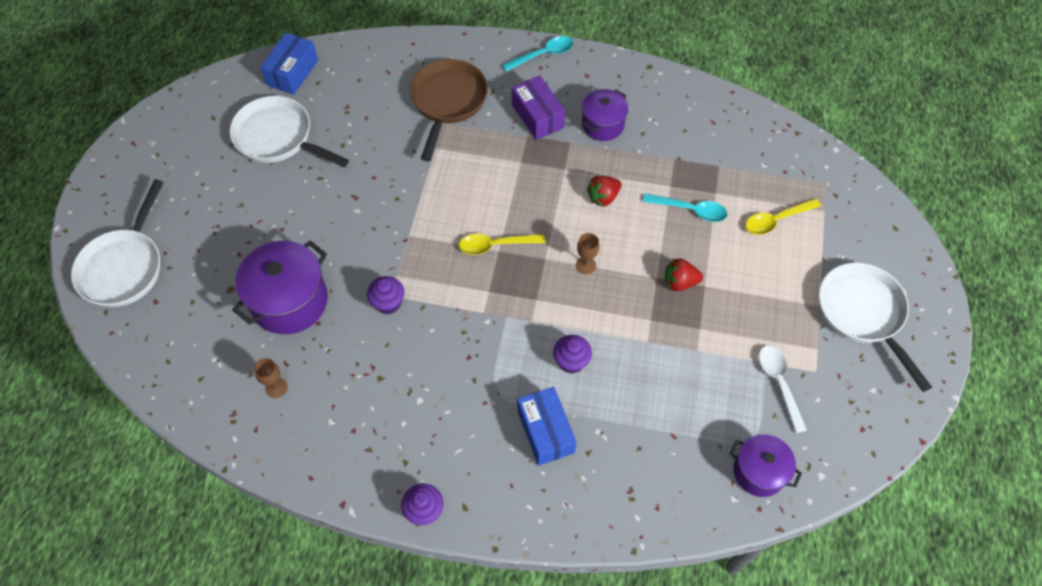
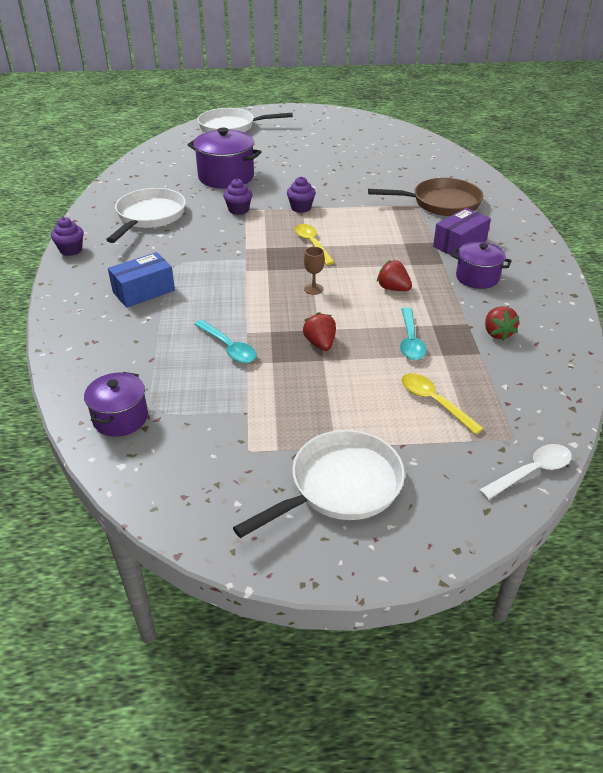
camera: 75 degrees right, 20 degrees down
white pan [229,96,349,167] -> white pan moved to [107,188,186,243]
brown goblet [254,358,288,398] -> none
blue box [260,33,318,95] -> none
turquoise spoon [502,36,574,71] -> turquoise spoon moved to [194,320,257,363]
purple cupcake [553,335,592,374] -> purple cupcake moved to [287,176,316,213]
white spoon [759,346,807,433] -> white spoon moved to [479,444,572,500]
none -> red strawberry [485,306,520,341]

